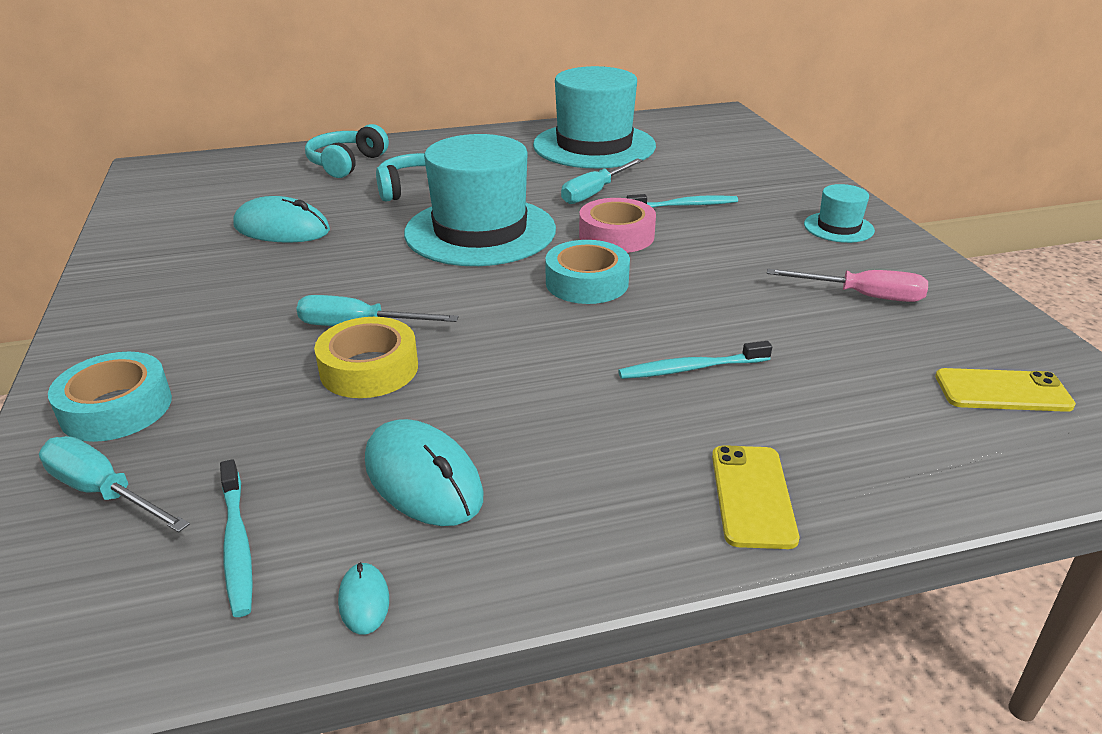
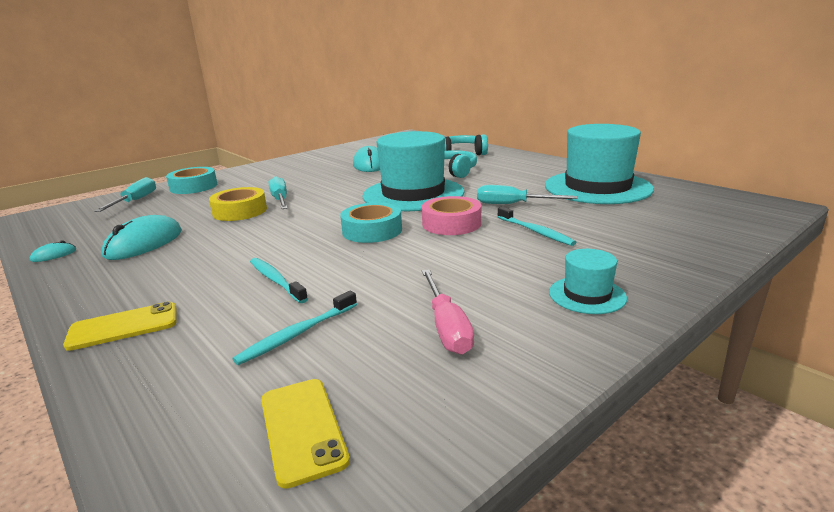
camera: 65 degrees right, 10 degrees down
turquoise toothbrush [220,459,253,617] -> turquoise toothbrush moved to [233,291,357,365]

